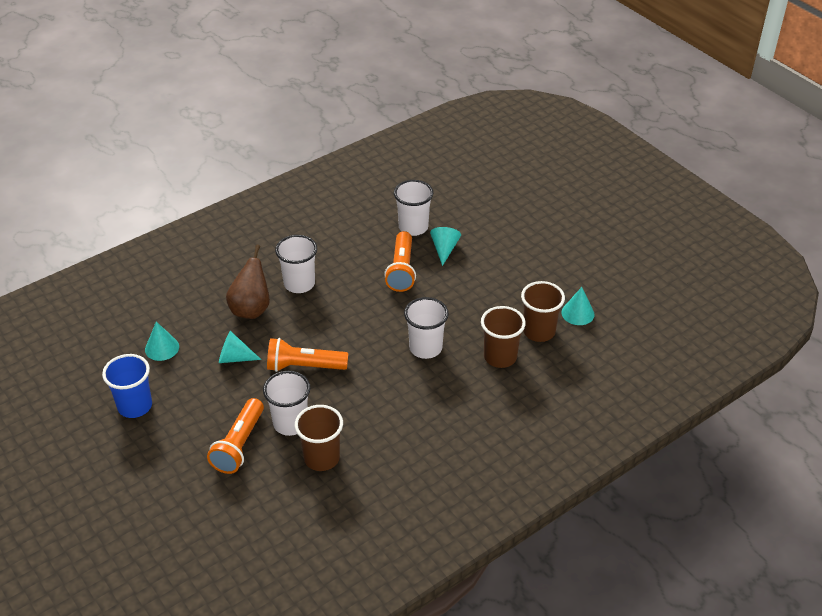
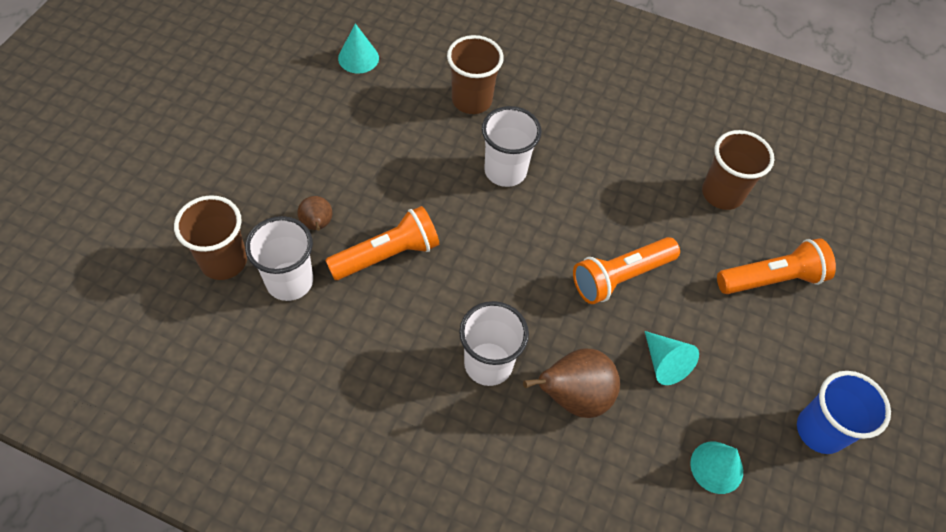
camera: 125 degrees left, 15 degrees up
white cup [263,371,311,436] -> none
orange flashlight [267,338,348,372] -> orange flashlight turned 90 degrees clockwise [573,237,680,304]
turquoise cone [430,227,461,266] -> brown pear [297,196,332,231]
brown cup [521,281,565,342] -> brown cup moved to [174,195,247,280]

